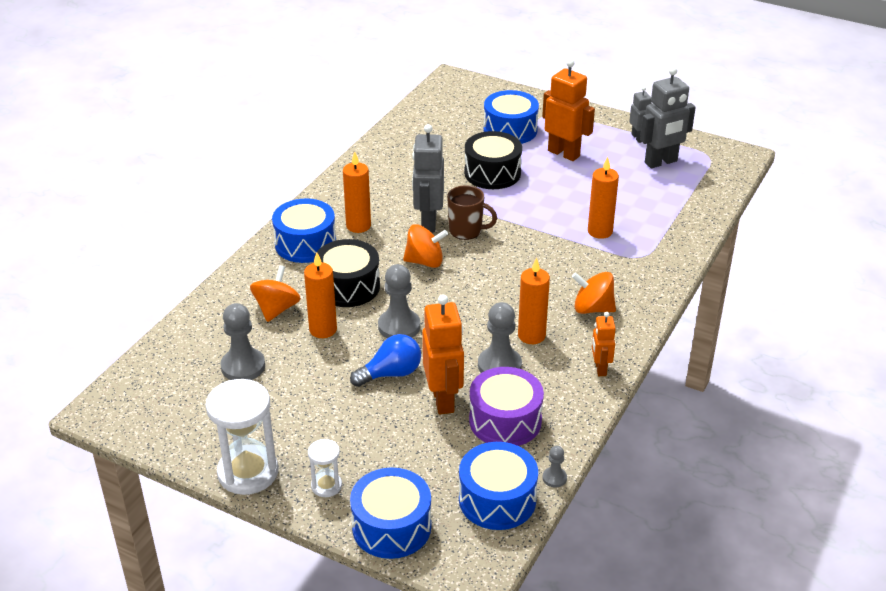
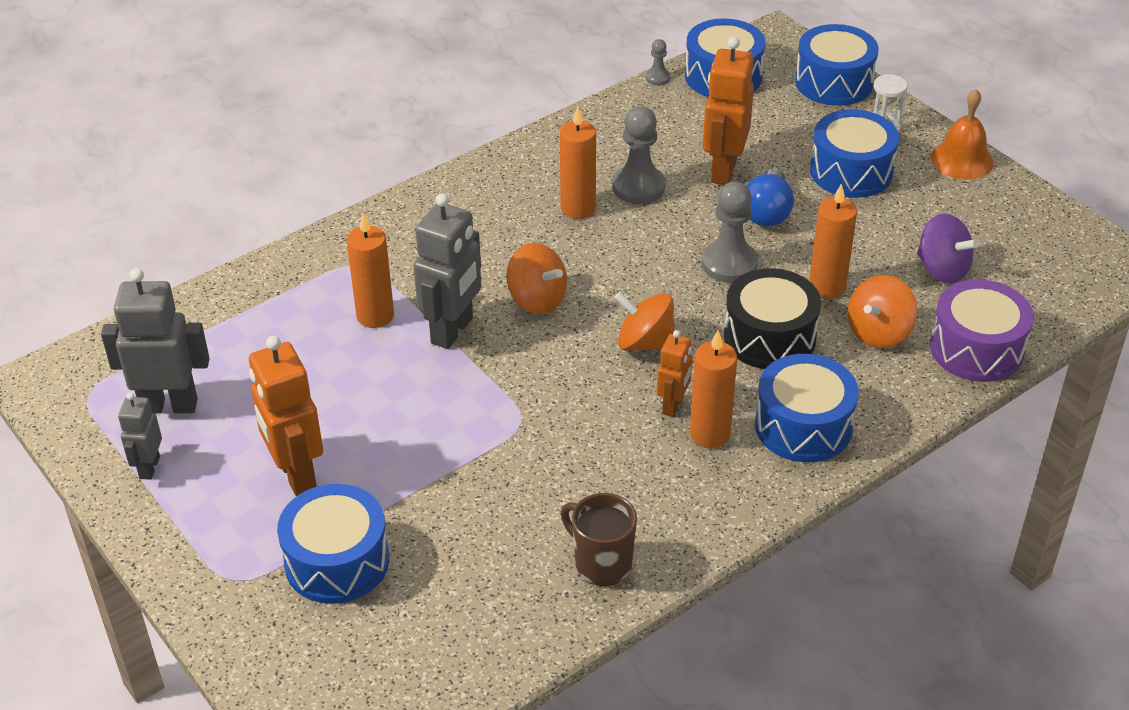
camera: 155 degrees left, 5 degrees up
white hourglass [206,379,278,495] -> orange bell [931,89,994,180]
grey pawn [221,303,265,380] -> purple spinning top [917,213,979,283]
blue light bulb [350,334,421,387] -> blue light bulb turned 75 degrees counterclockwise [746,168,794,227]
grey robot [412,124,444,232] -> grey robot moved to [413,193,481,349]
brown mug [447,185,497,240] -> brown mug moved to [561,493,637,586]
black drum [464,131,522,189] -> none
purple drum [469,367,544,446] -> purple drum moved to [930,279,1034,382]
orange spinning top [572,272,616,314] -> orange spinning top moved to [506,243,567,314]
orange robot [592,312,616,376] -> orange robot moved to [657,330,692,417]
none -> blue drum [810,109,899,198]

